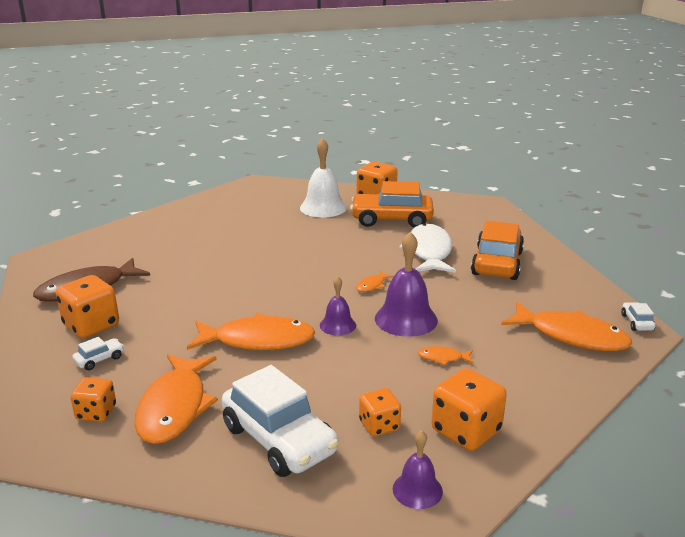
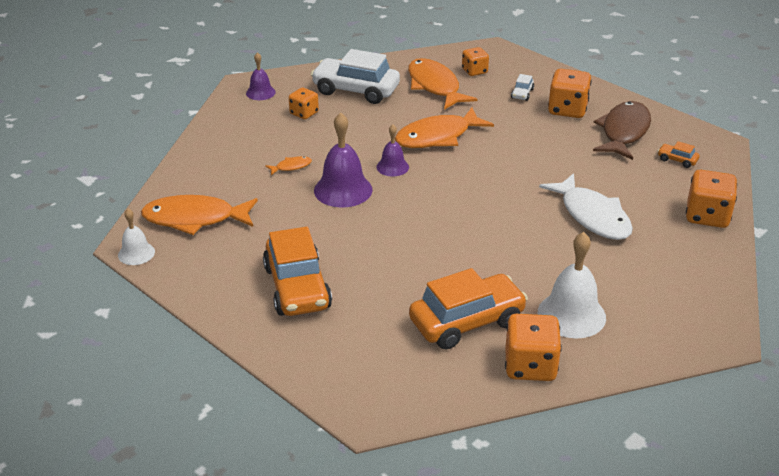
camera: 150 degrees right, 10 degrees up
orange fish [356,271,394,292] -> none
white fish [399,223,456,273] -> white fish moved to [539,173,633,240]
orange dice [431,368,507,451] -> orange dice moved to [686,170,737,228]
white car [621,302,655,331] -> white bell [118,209,155,265]
none -> orange car [658,141,700,168]

